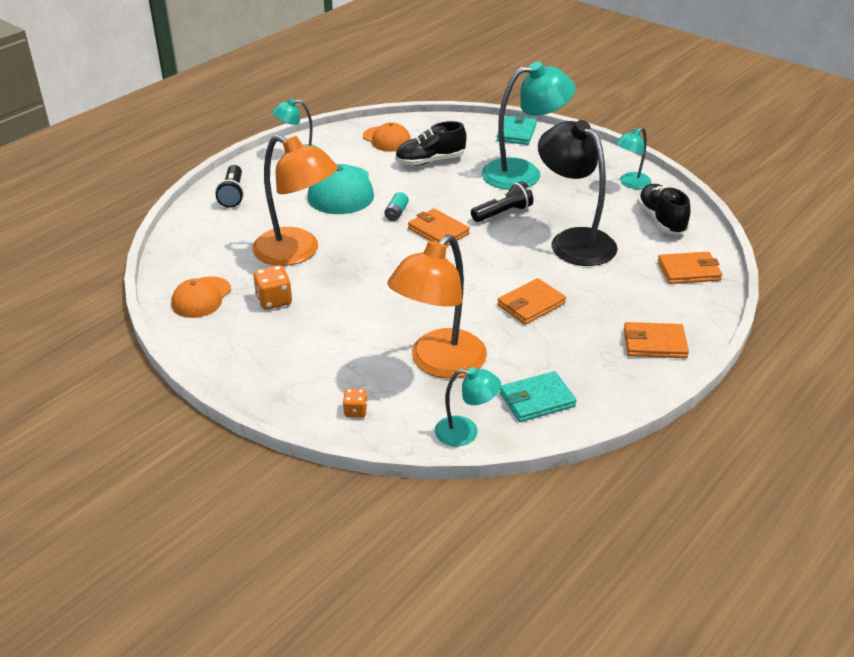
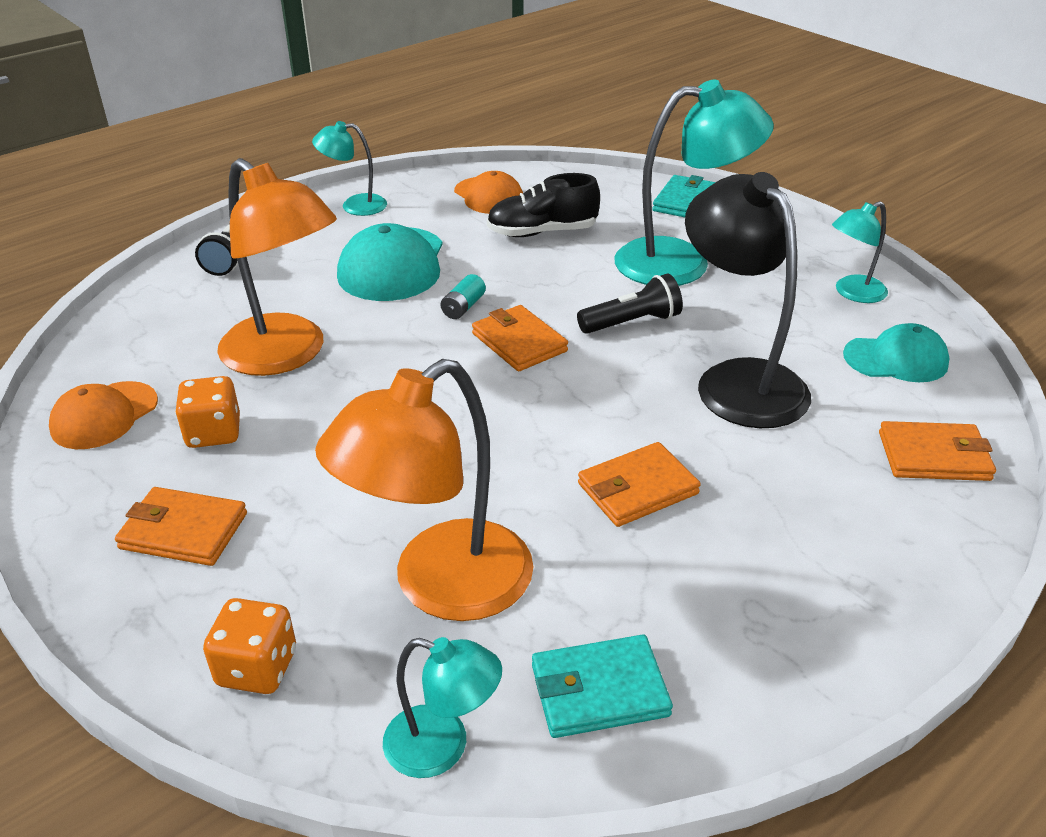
camera: 10 degrees right, 0 degrees up
orange dice [343,389,367,417] -> orange dice [203,598,296,694], size x1.65
orange wallet [624,322,689,358] -> orange wallet moved to [115,487,247,566]
black shoe [637,184,691,235] -> turquoise cap [843,323,950,382]

